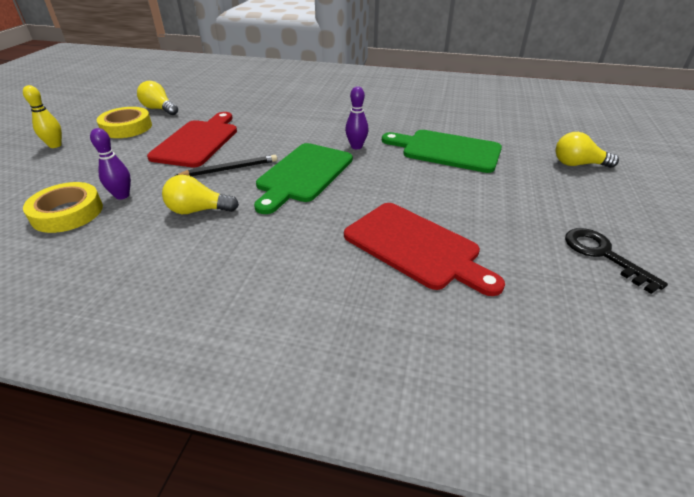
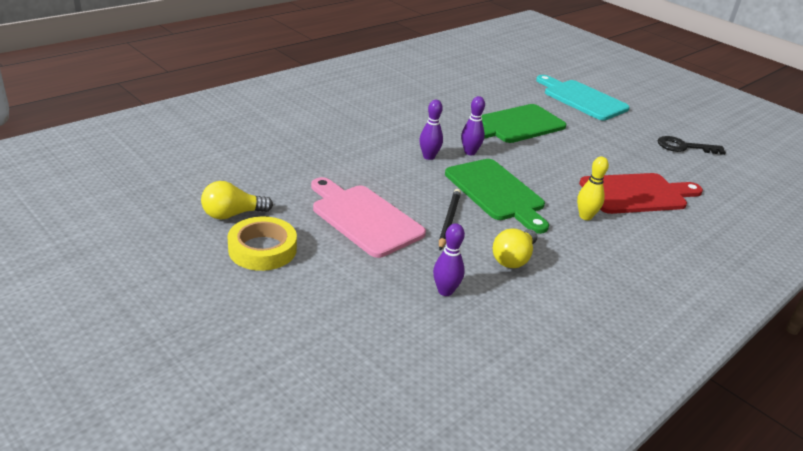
camera: 60 degrees left, 5 degrees down
yellow bowling pin [23,85,62,148] -> yellow bowling pin moved to [577,157,609,220]
yellow tape [23,182,103,233] -> none
red cutting board [147,112,237,167] -> pink cutting board [311,177,426,258]
yellow light bulb [555,132,619,168] -> turquoise cutting board [536,75,630,120]
none -> purple bowling pin [419,100,443,160]

